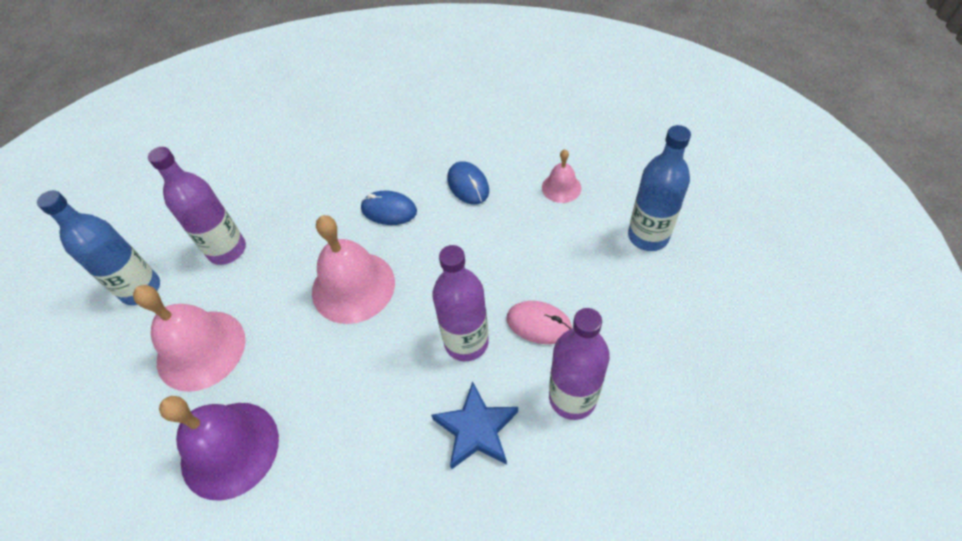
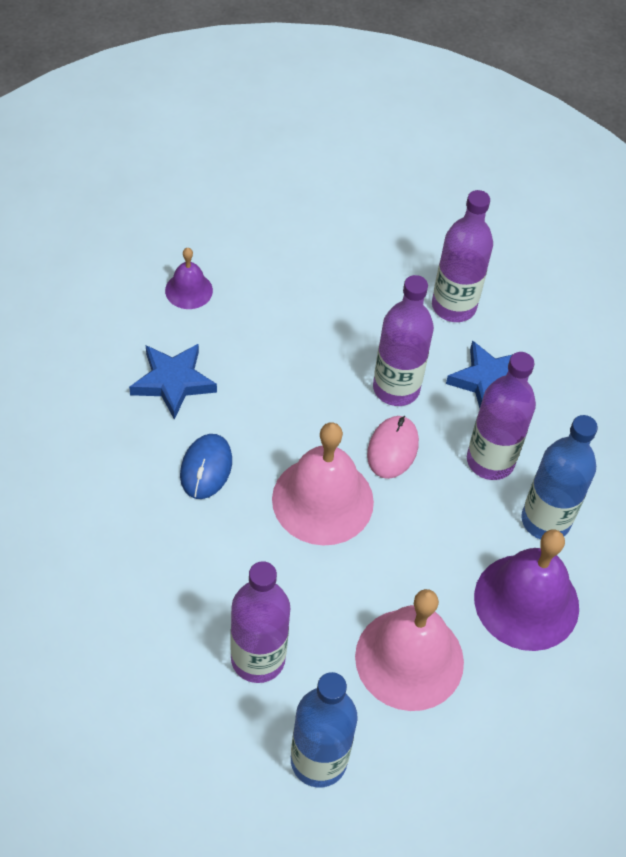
camera: 100 degrees left, 0 degrees up
blue mouse [448,161,489,205] -> blue star [129,344,217,420]
pink mouse [507,301,572,344] -> pink mouse moved to [367,416,419,479]
pink bell [542,149,581,203] -> purple bell [165,248,213,309]
blue bottle [628,125,691,251] -> blue bottle moved to [521,415,598,539]
none -> purple bottle [467,352,536,480]

